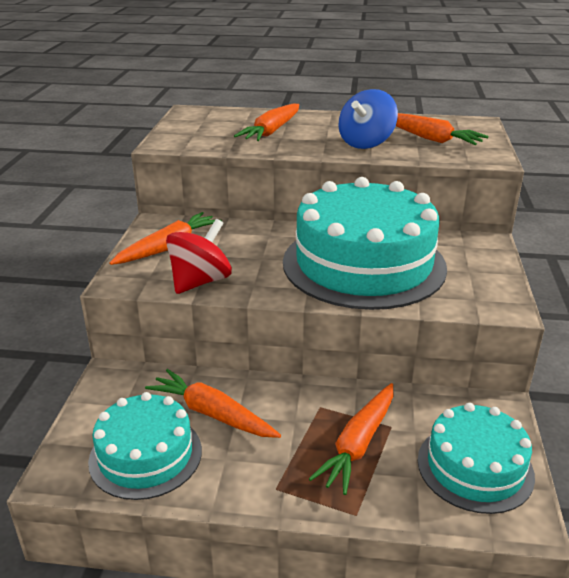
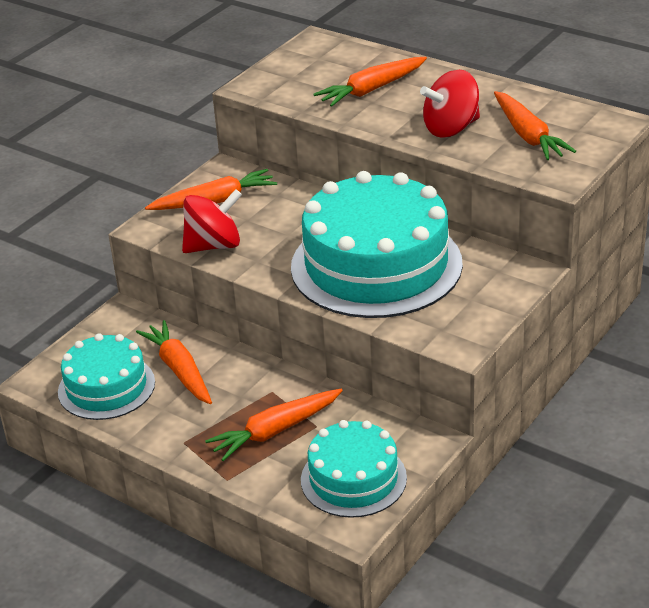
camera: 30 degrees right, 5 degrees up
blue spinning top [339,89,398,149] -> red spinning top [420,70,480,138]

